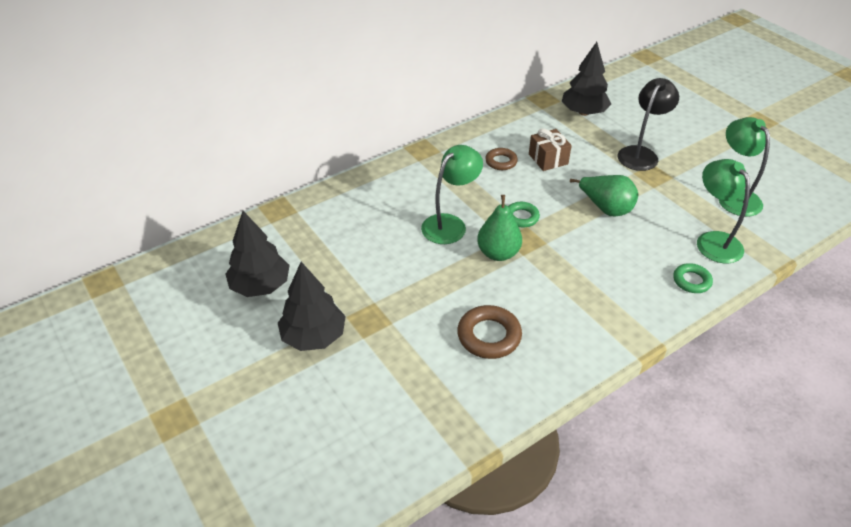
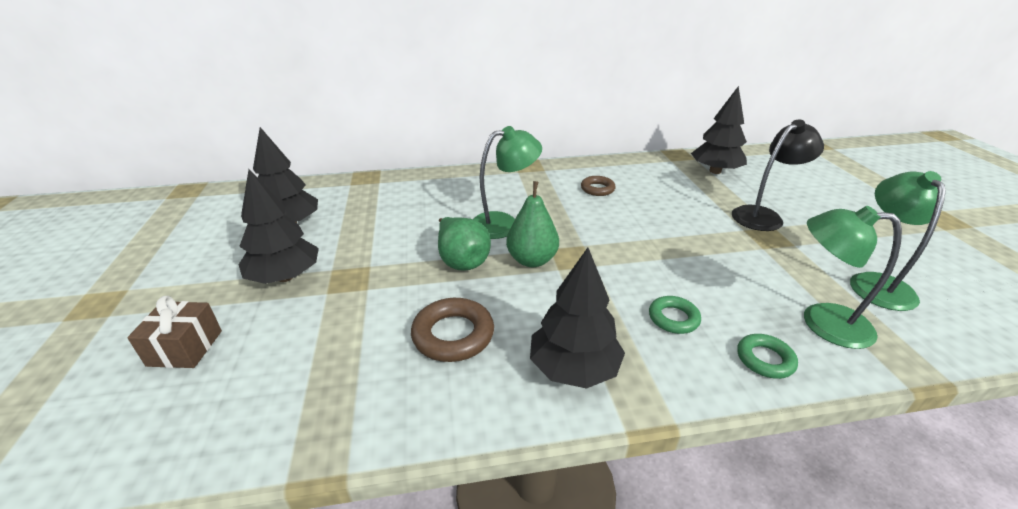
camera: 25 degrees right, 10 degrees down
green ring [508,202,540,227] -> green ring moved to [649,296,701,334]
brown gift [529,128,572,171] -> brown gift moved to [127,296,222,368]
green pear [570,175,638,216] -> green pear moved to [438,217,491,270]
green lamp [697,159,750,263] -> green lamp turned 75 degrees counterclockwise [804,206,902,349]
none -> black tree [530,248,625,389]

